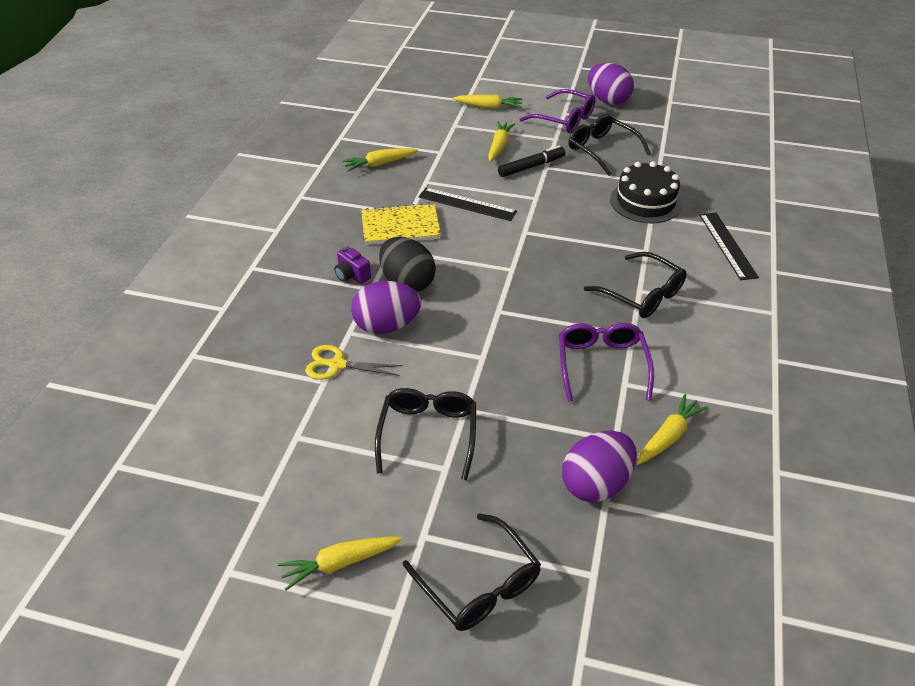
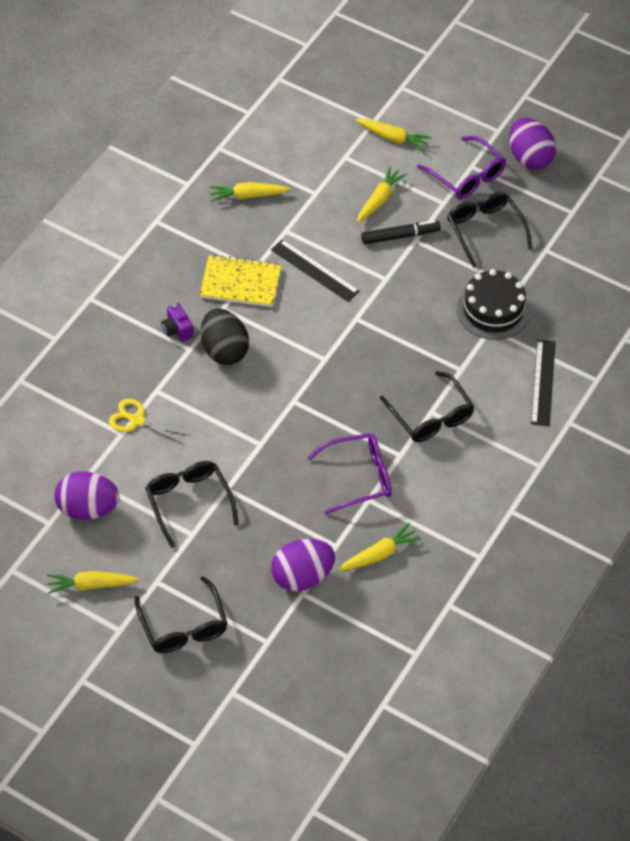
camera: 15 degrees right, 10 degrees up
purple egg [351,281,421,334] -> purple egg moved to [55,471,120,520]
black glasses [375,388,476,480] -> black glasses turned 45 degrees counterclockwise [145,461,239,548]
purple glasses [559,323,654,402] -> purple glasses turned 60 degrees clockwise [307,433,392,515]

